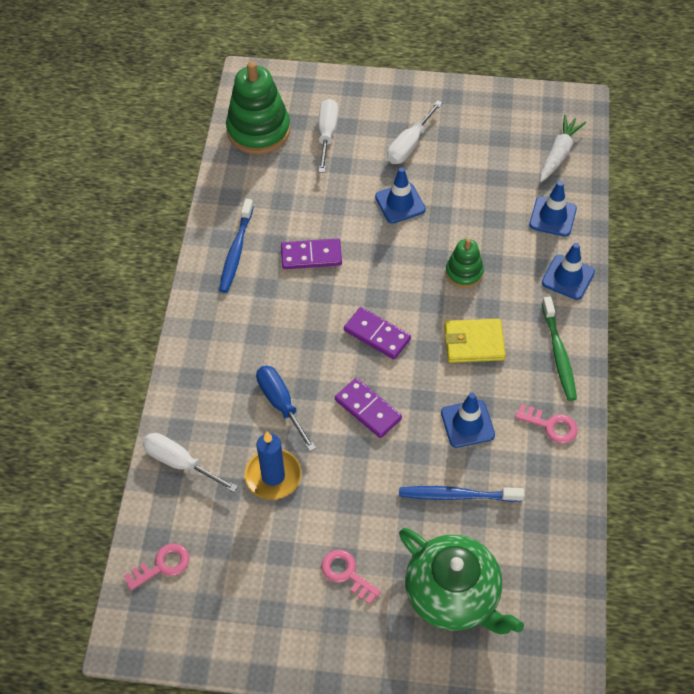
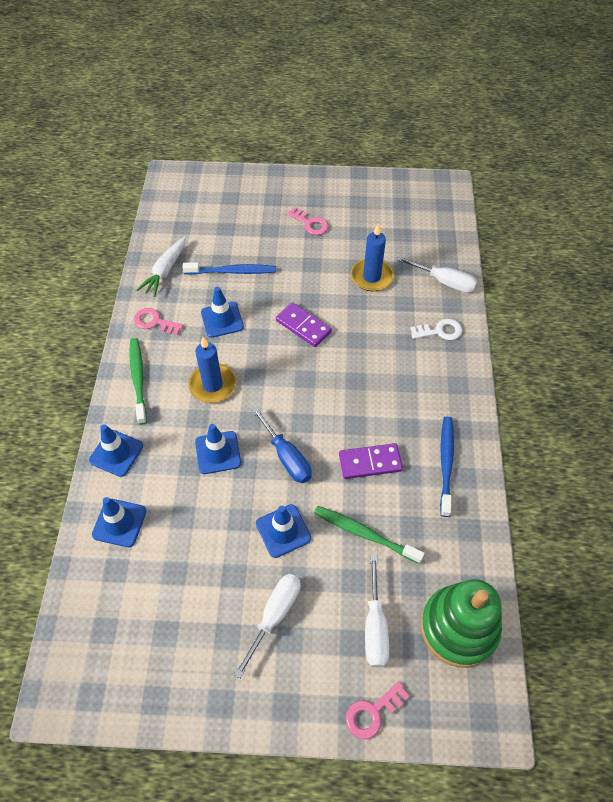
camera: 175 degrees right, 0 degrees up
pink key [124,543,189,591] -> pink key moved to [345,681,410,739]
blue screwdriver [256,366,316,451] -> blue screwdriver moved to [251,407,312,483]
purple domino [344,307,411,359] -> none
green teapot [399,528,524,634] -> none
yellow wallet [444,319,506,363] -> blue candle [189,337,236,403]
green stacking toy [446,238,484,288] -> blue traffic cone [195,424,241,474]
white carrot [540,115,586,182] -> white carrot moved to [136,237,186,297]
none -> green toothbrush [314,506,425,564]
none -> white key [410,319,462,340]

